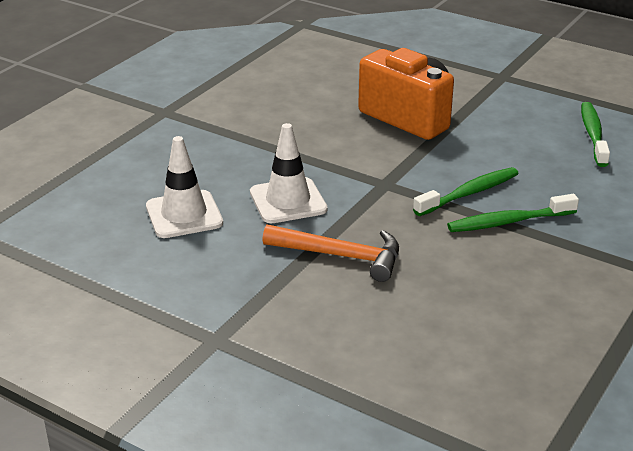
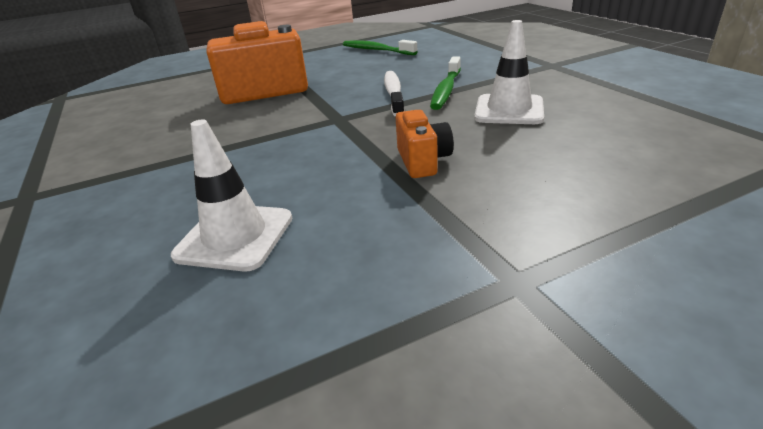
camera: 55 degrees left, 0 degrees up
white traffic cone [250,123,327,223] -> white traffic cone moved to [474,20,544,124]
orange hammer [262,224,399,282] -> orange camera [396,110,454,178]
green toothbrush [413,167,519,216] -> white toothbrush [384,71,405,117]

